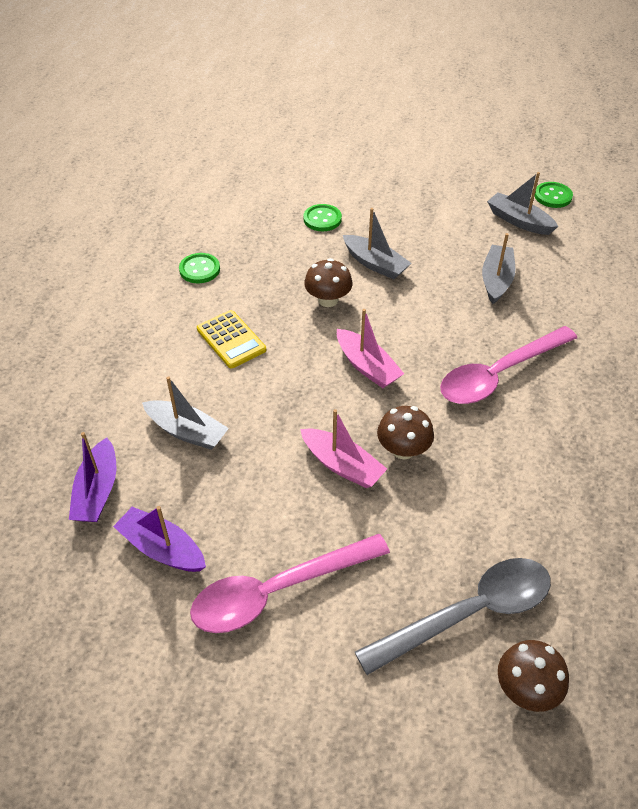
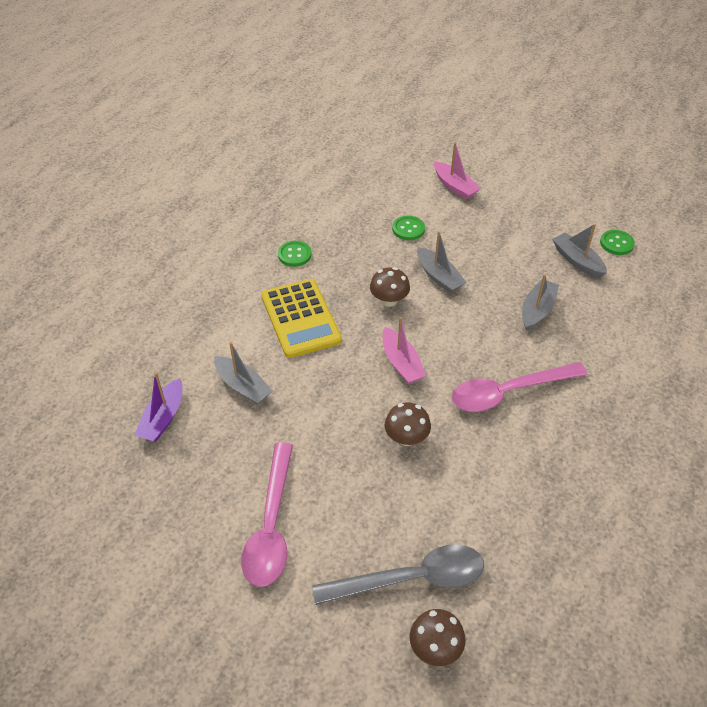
camera: 15 degrees right, 0 degrees up
purple boat [113,506,206,572] -> none
pink spoon [190,534,390,633] -> pink spoon turned 75 degrees counterclockwise [241,442,293,587]
yellow calculator [197,310,266,368] -> yellow calculator [261,279,342,358], size x1.63
pink boat [300,409,387,488] -> pink boat moved to [434,142,481,199]

